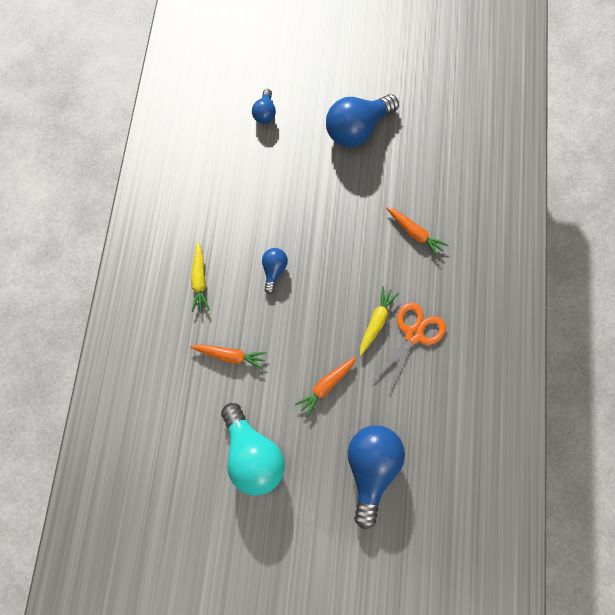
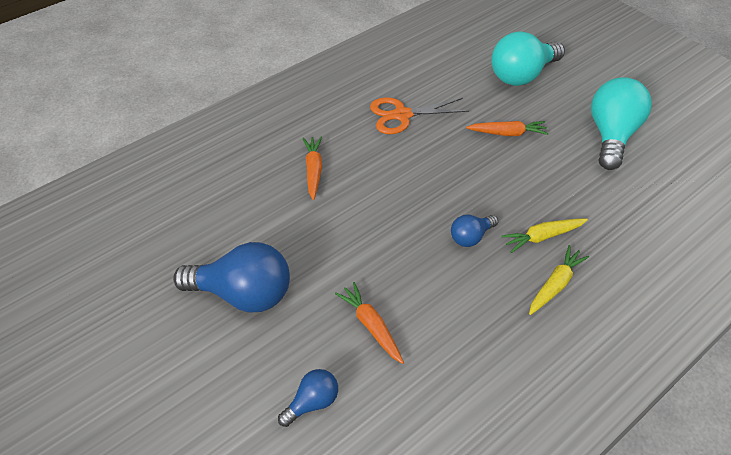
camera: 135 degrees left, 20 degrees down
orange carrot [190,344,267,370] -> orange carrot moved to [335,282,404,364]
blue light bulb [348,425,405,529] -> turquoise light bulb [491,31,565,86]
yellow carrot [360,286,399,356] -> yellow carrot moved to [501,219,588,253]

